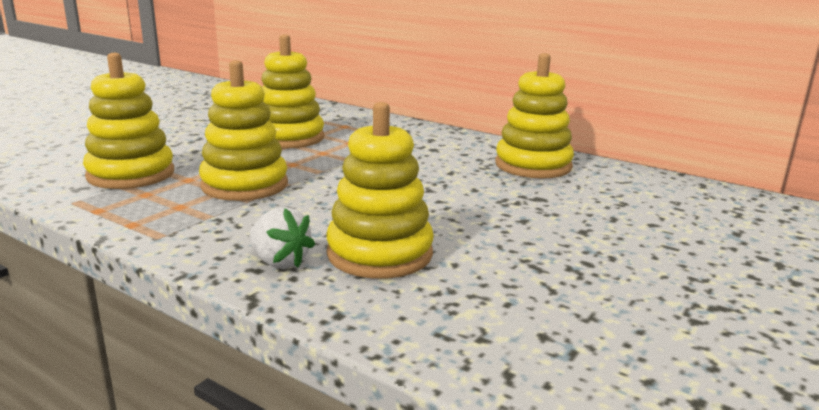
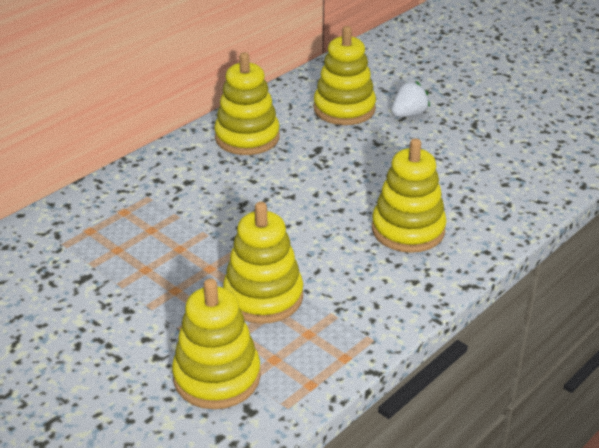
camera: 80 degrees left, 15 degrees up
white strawberry [249,207,315,269] -> white strawberry moved to [392,81,430,117]
yellow stacking toy [261,34,324,149] -> yellow stacking toy moved to [314,26,376,125]

